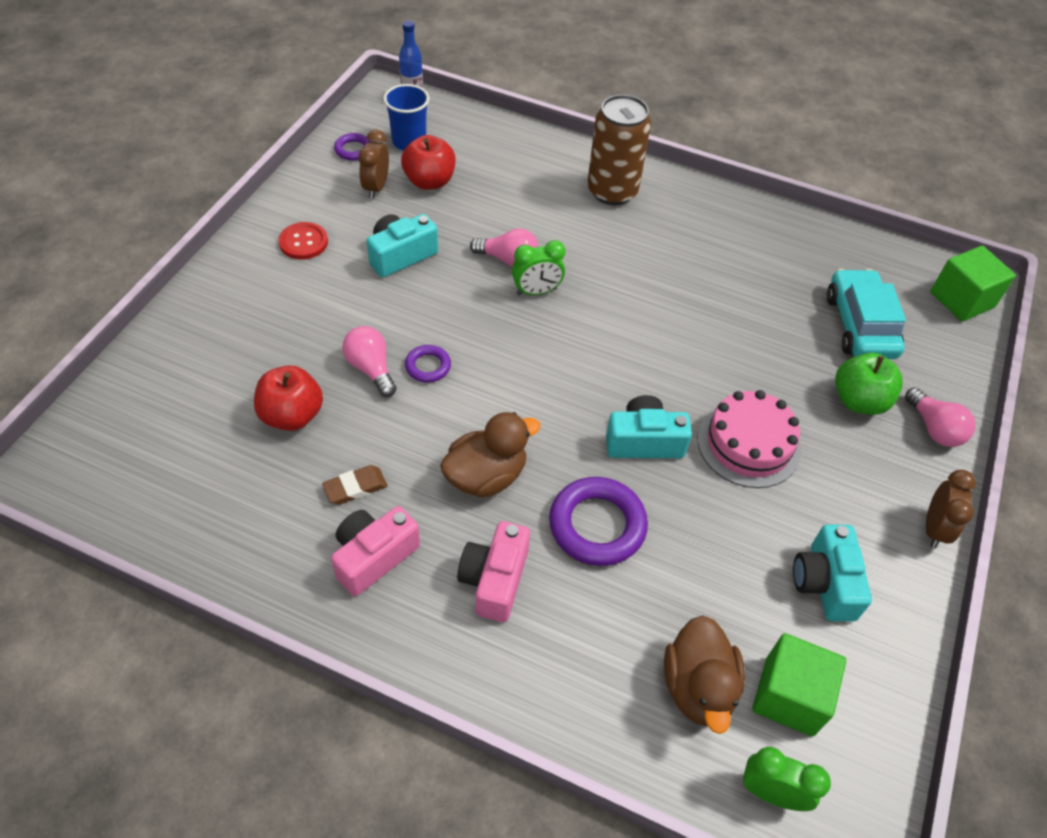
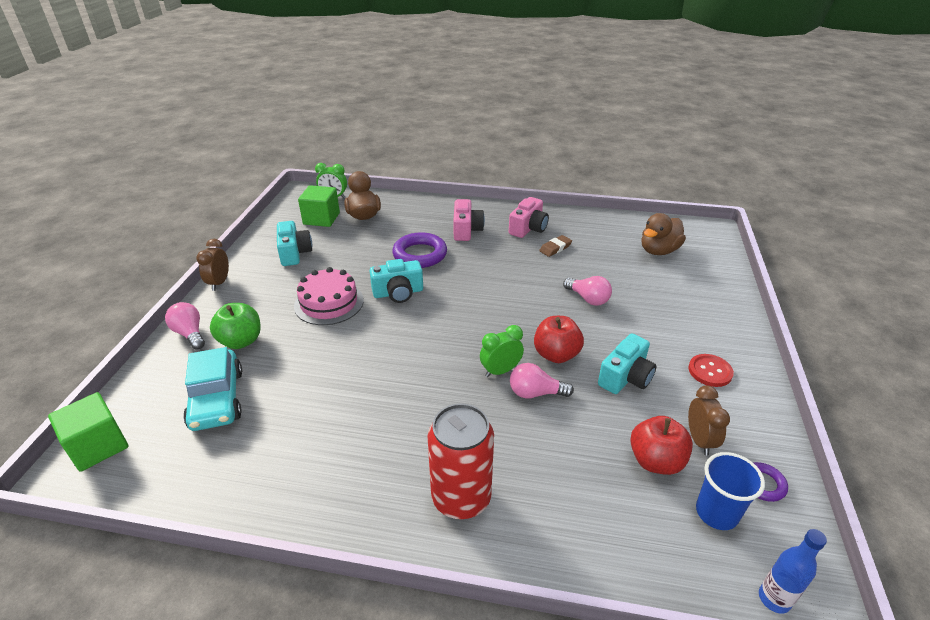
camera: 170 degrees right, 15 degrees down
red apple [254,365,323,431] -> red apple moved to [534,316,584,363]
purple ring [405,345,451,382] -> none
brown duck [440,412,541,498] -> brown duck moved to [641,213,686,255]
brown can [587,95,651,205] -> red can [428,403,494,519]

